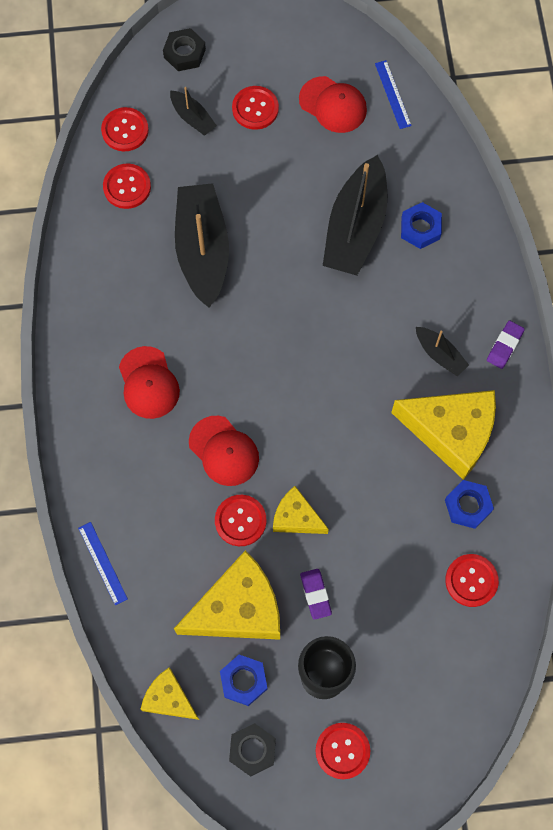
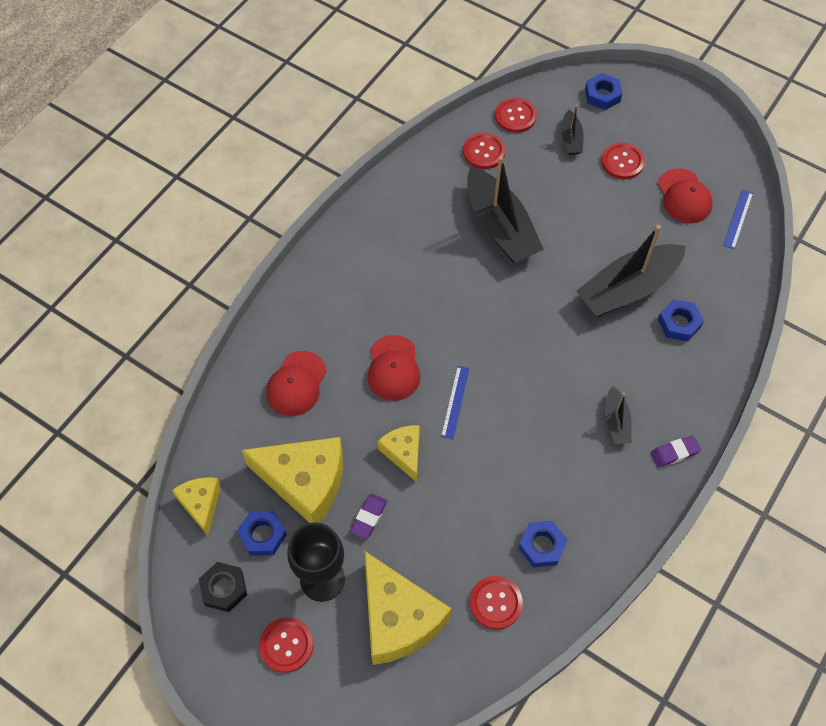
camera: 40 degrees right, 10 degrees down
blue ruler [78,522,128,606] -> blue ruler moved to [441,366,470,440]
red cap [119,346,180,419] -> red cap moved to [266,351,327,416]
black nut [163,28,206,71] -> blue nut [585,73,622,110]
black boat [175,183,229,308] -> black boat turned 120 degrees clockwise [467,156,544,263]
red button [215,495,267,546] -> none
yellow cheese [391,390,496,480] -> yellow cheese moved to [364,551,451,665]

